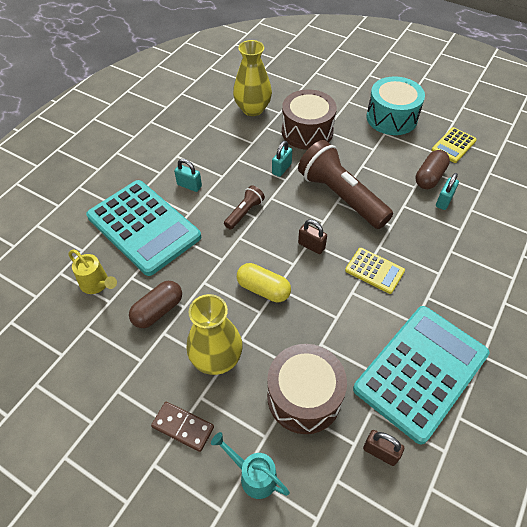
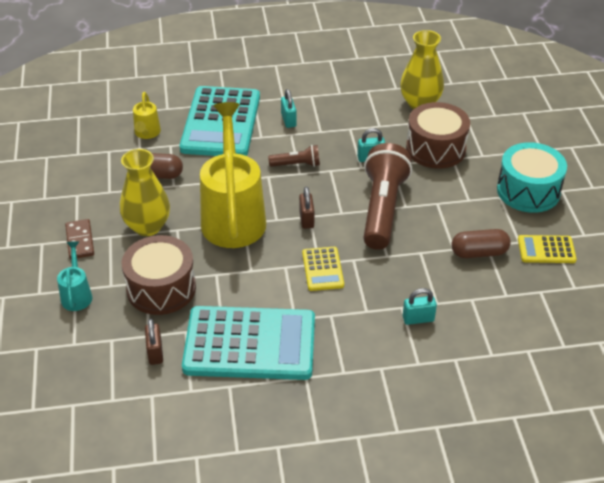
camera: 50 degrees right, 10 degrees down
yellow capsule [237,263,291,302] -> yellow watering can [200,102,266,248]
turquoise padlock [436,173,459,210] -> turquoise padlock moved to [403,288,437,325]

